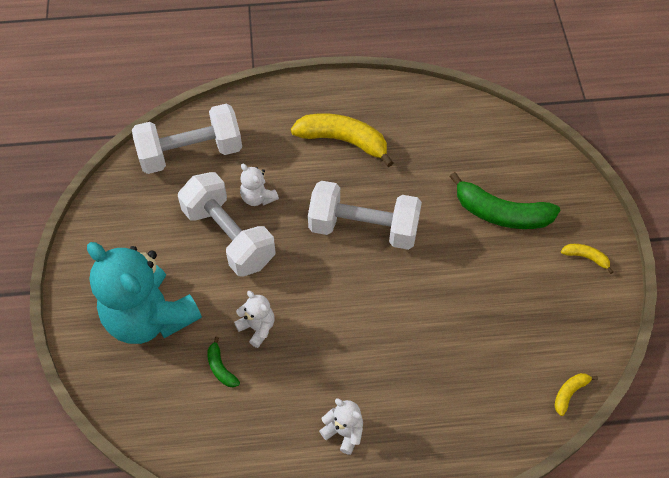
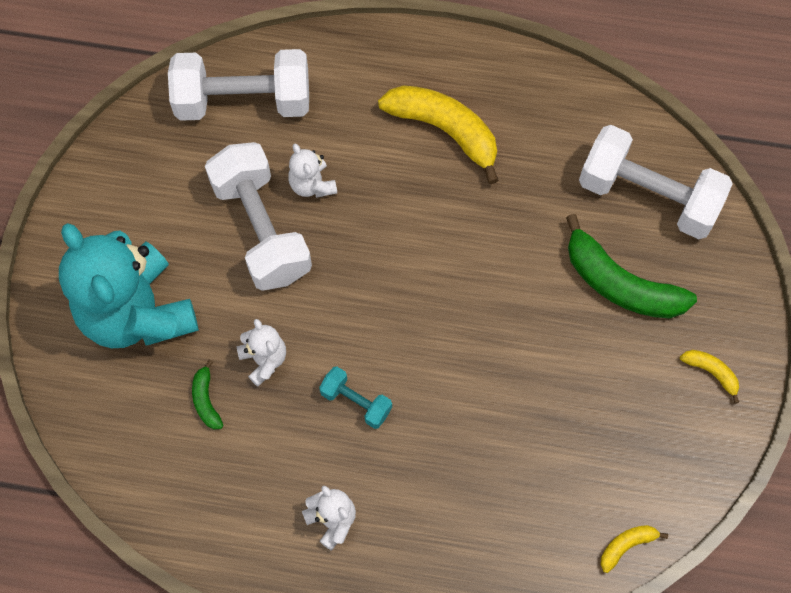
camera: 15 degrees right, 10 degrees up
white dumbbell [308,181,422,250] -> white dumbbell moved to [579,125,733,239]
none -> turquoise dumbbell [319,366,392,429]

